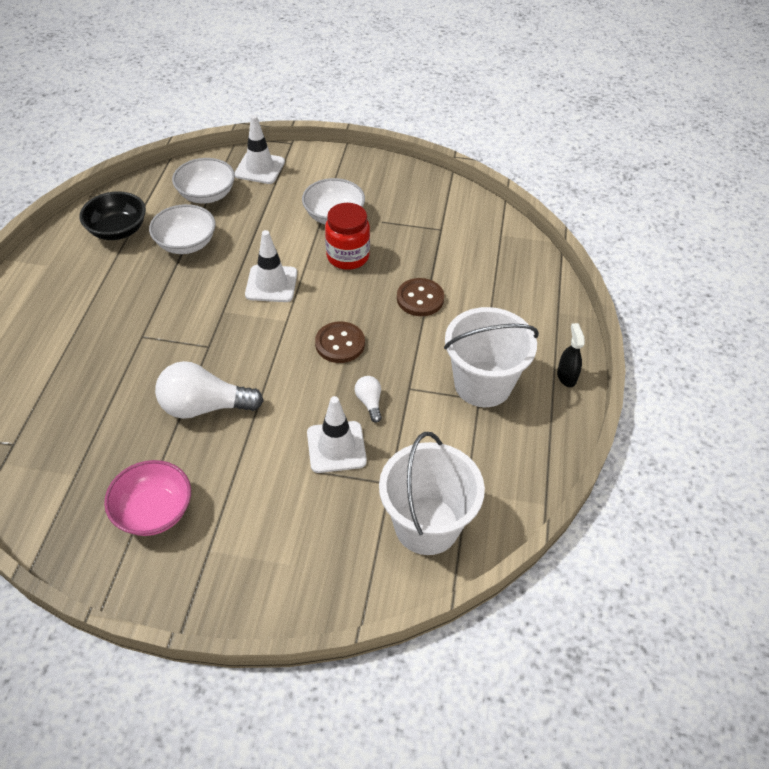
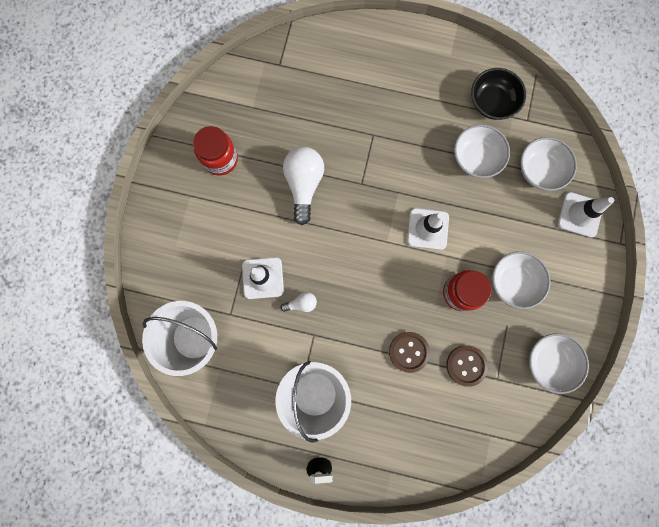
camera: 95 degrees right, 30 degrees up
pink bowl [104,460,191,536] -> red jar [193,126,238,176]
brown button [315,321,365,363] -> brown button moved to [446,345,488,387]
none -> white bowl [529,333,589,394]

